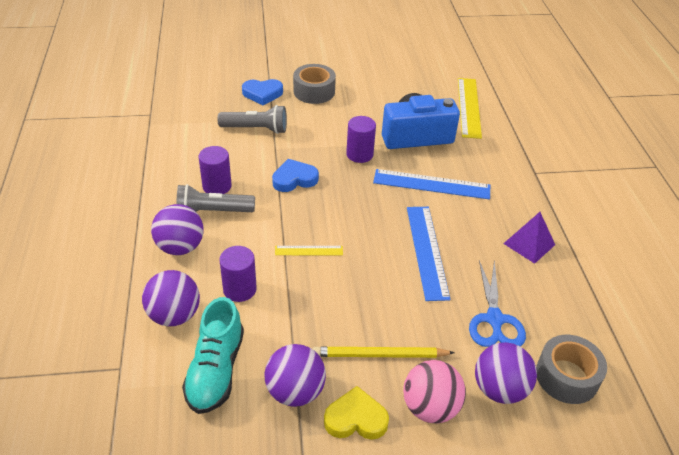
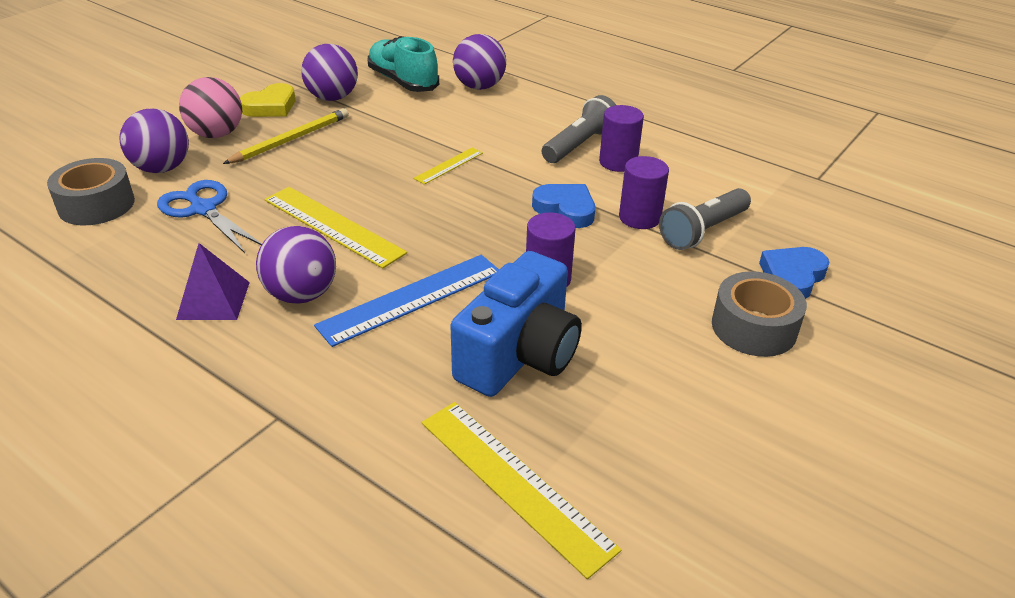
camera: 135 degrees right, 5 degrees down
purple ball [151,204,203,255] -> purple ball moved to [256,226,336,304]
purple cylinder [219,246,257,302] -> purple cylinder moved to [619,156,669,229]
blue heart [272,159,319,192] -> blue heart turned 75 degrees counterclockwise [532,184,595,228]
blue ruler [407,207,451,301] -> yellow ruler [264,187,407,269]

